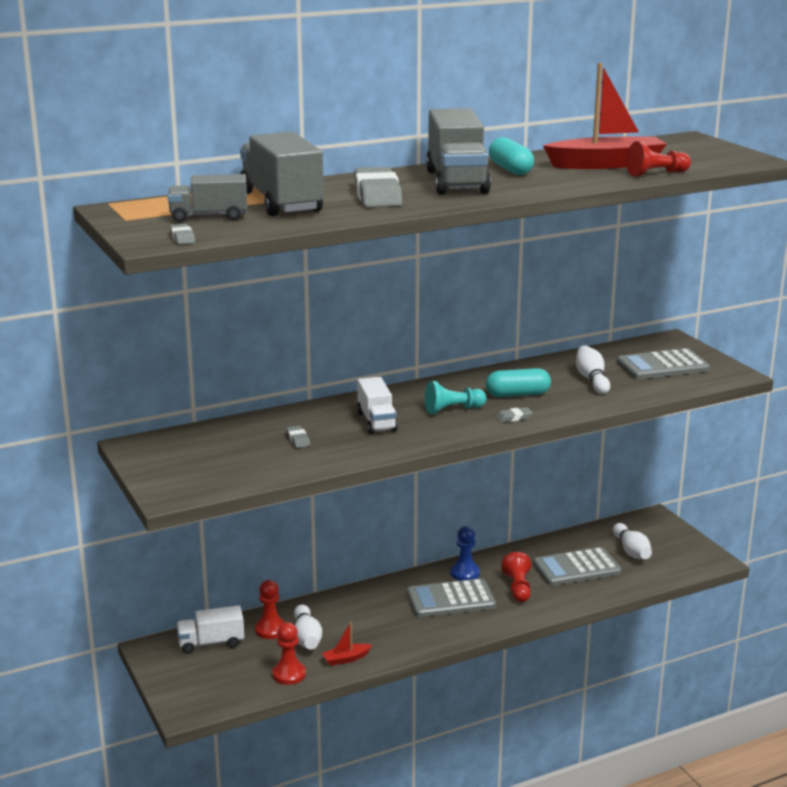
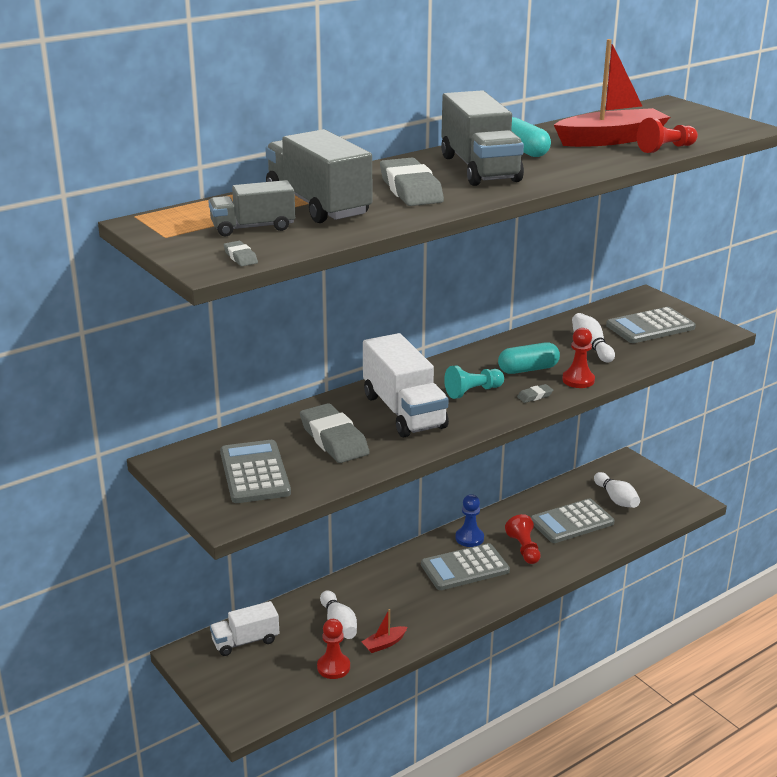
camera: 10 degrees left, 5 degrees up
red pawn [255,580,286,639] -> red pawn moved to [562,328,595,388]
grey eraser [286,425,310,448] -> grey eraser [300,403,370,463], size x2.34
white truck [357,377,398,434] -> white truck [363,333,449,437], size x1.70
none -> grey calculator [220,440,291,503]

